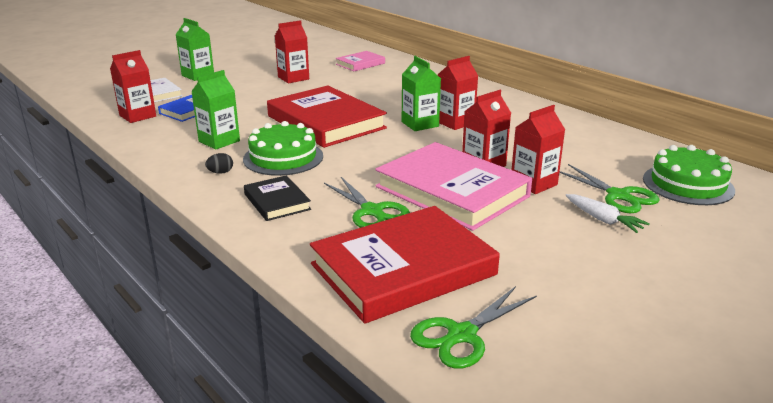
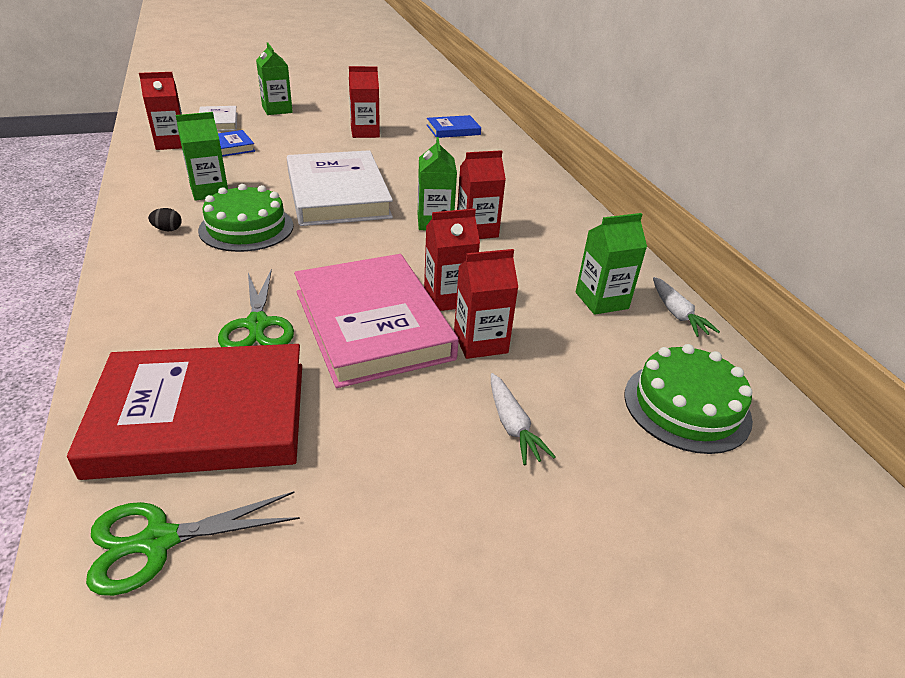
camera: 20 degrees right, 10 degrees up
black book [244,175,311,221] -> none
red book [267,86,387,148] -> white book [287,150,393,226]
pink book [336,51,385,71] -> blue book [427,115,481,138]
green scissors [559,164,660,213] -> none
none -> green carton [576,213,647,315]
none -> white carrot [653,277,720,337]

